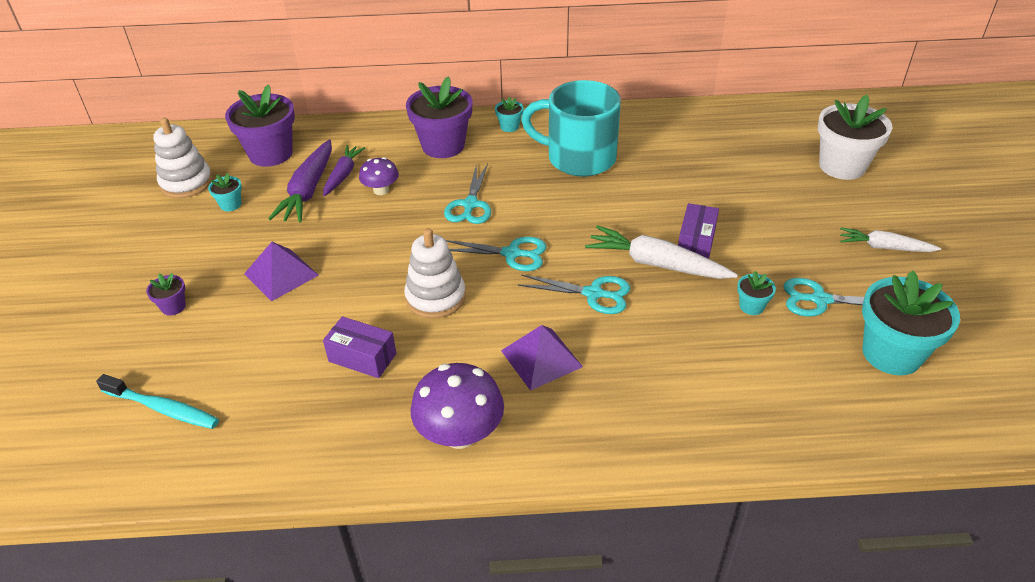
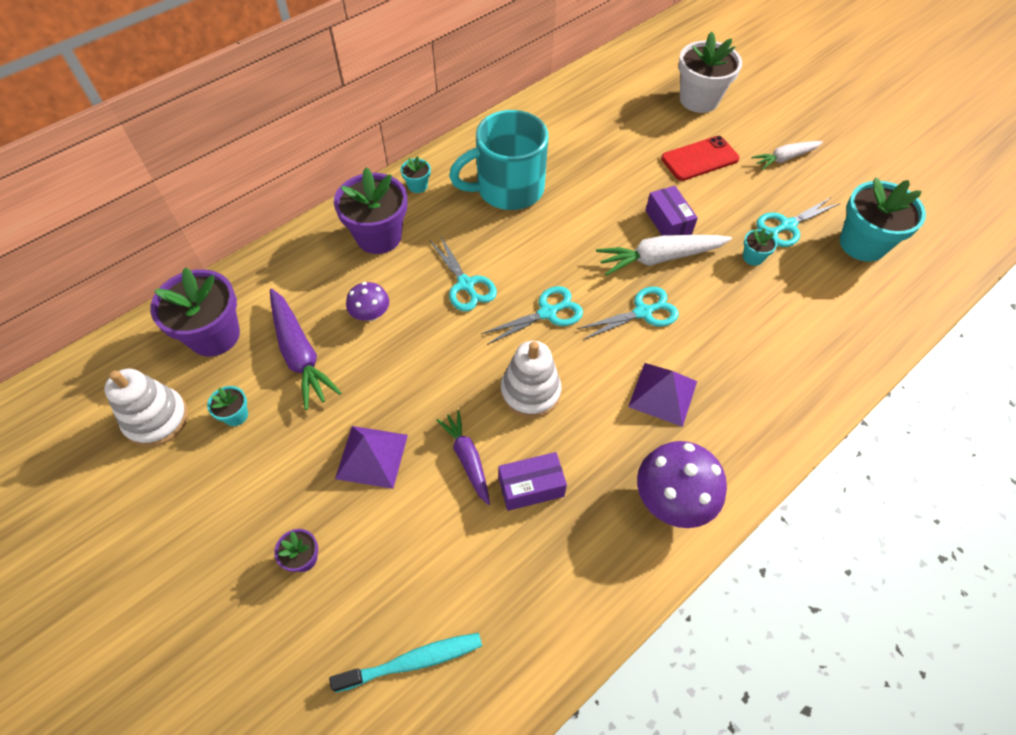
camera: 40 degrees left, 15 degrees up
purple carrot [323,145,365,196] -> purple carrot moved to [436,410,490,505]
none -> red phone [661,136,740,181]

